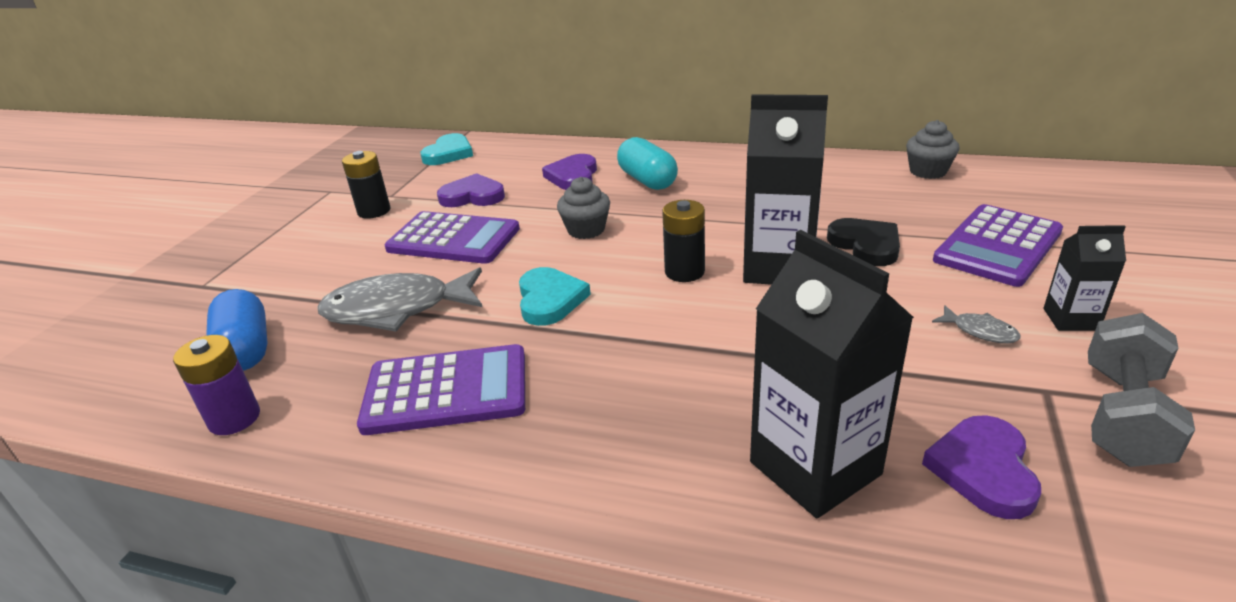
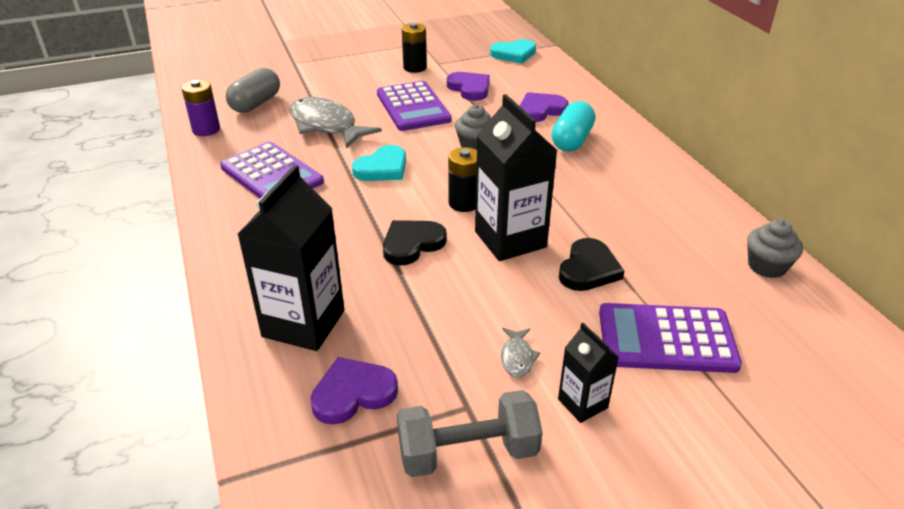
camera: 50 degrees right, 5 degrees up
blue capsule [206,289,267,371] -> grey capsule [226,68,280,113]
none -> black heart [383,220,447,266]

